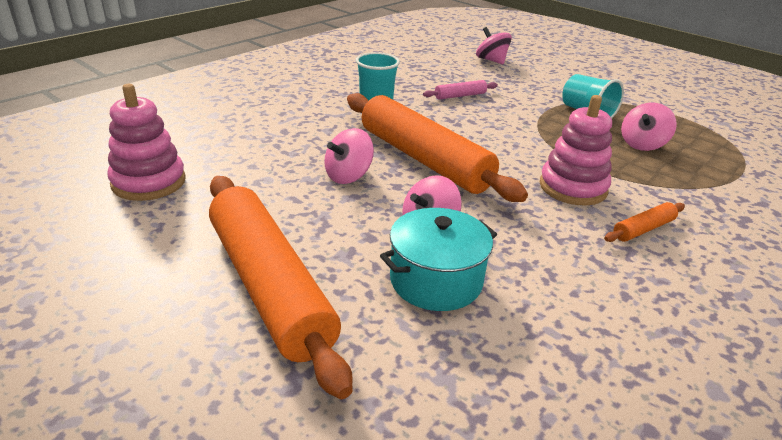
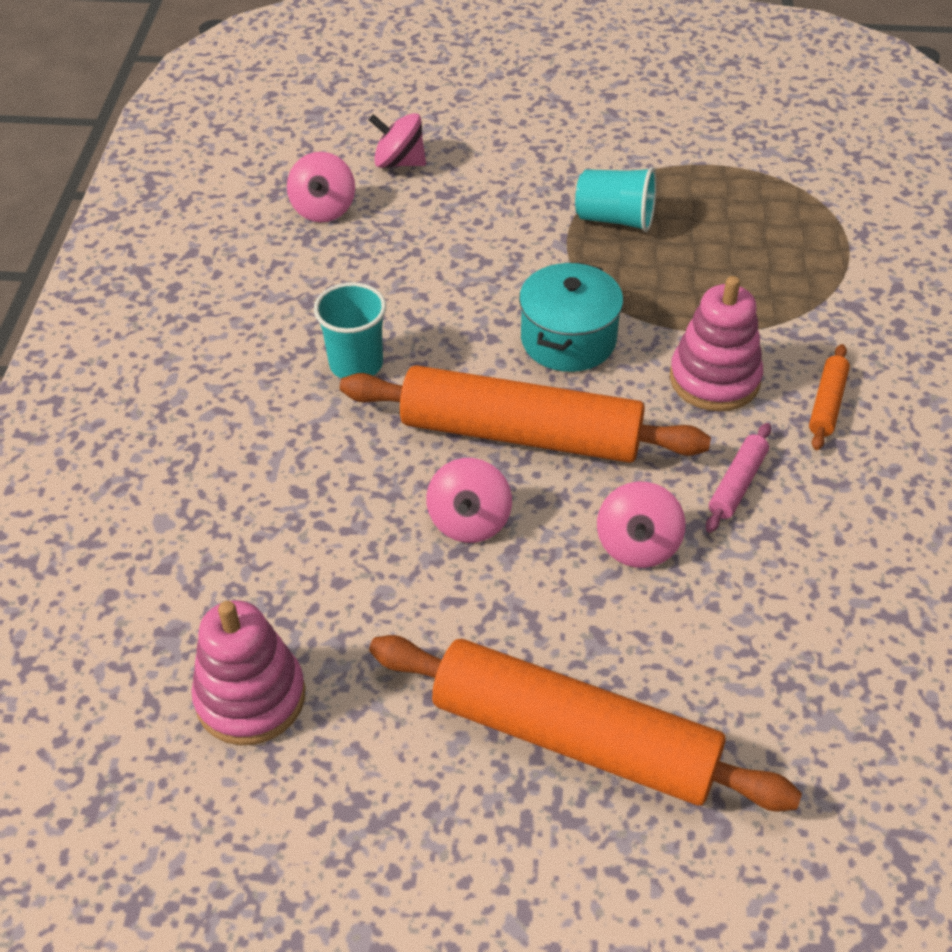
camera: 35 degrees left, 15 degrees up
turquoise pot [380,208,497,311] -> turquoise pot moved to [519,262,623,372]
pink rolling pin [423,80,498,100] -> pink rolling pin moved to [706,423,771,533]
pink spinning top [621,103,677,151] -> pink spinning top moved to [287,152,355,222]

